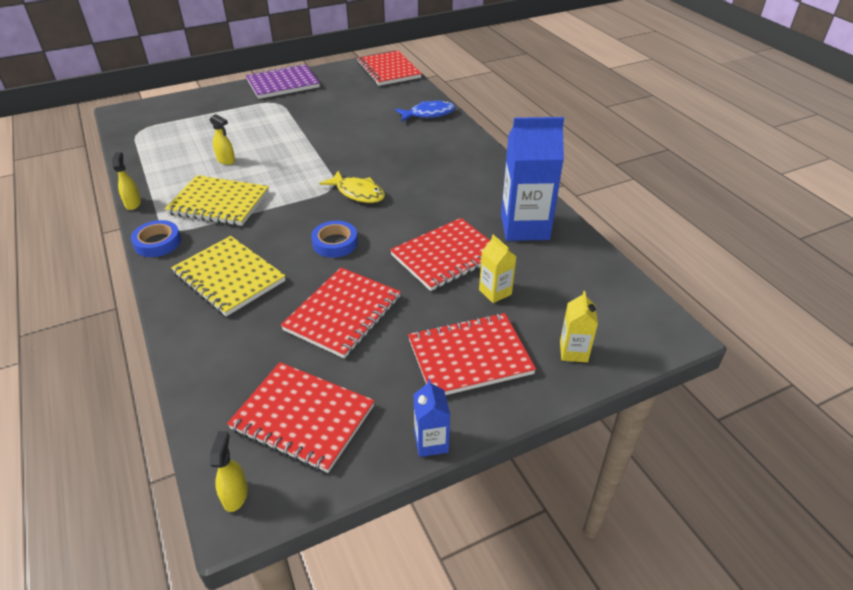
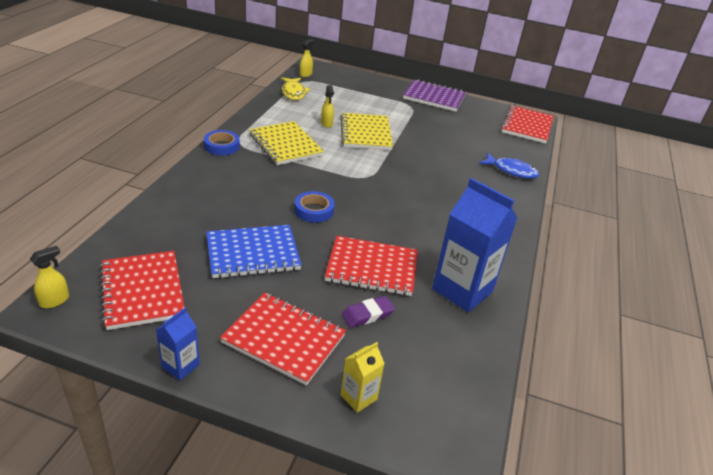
camera: 40 degrees right, 5 degrees down
yellow spray bottle [112,152,141,210] -> yellow spray bottle moved to [300,39,314,77]
yellow notebook [171,236,286,317] -> yellow notebook moved to [340,113,393,150]
red notebook [281,267,401,359] -> blue notebook [206,225,302,278]
yellow fish [319,171,385,203] -> yellow fish moved to [281,77,310,100]
yellow carton [479,235,517,303] -> purple eraser [342,296,395,328]

